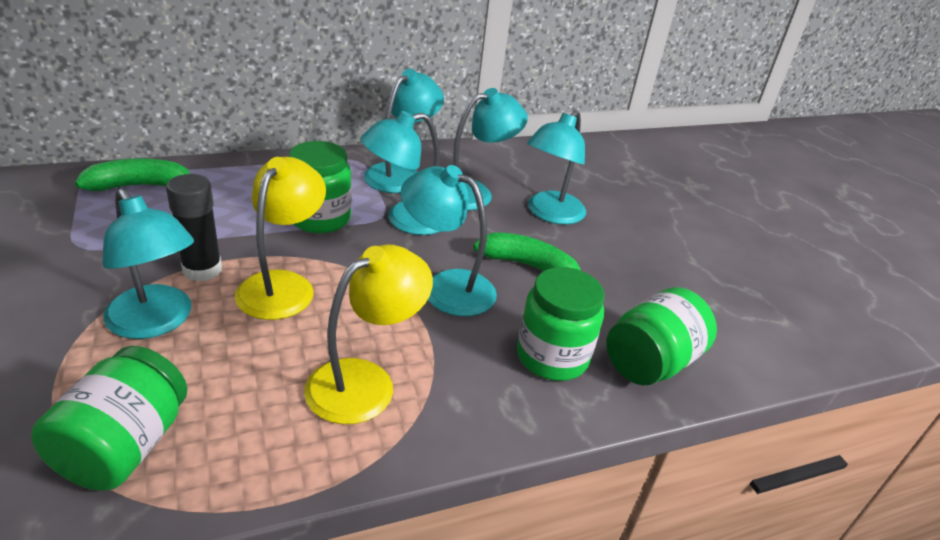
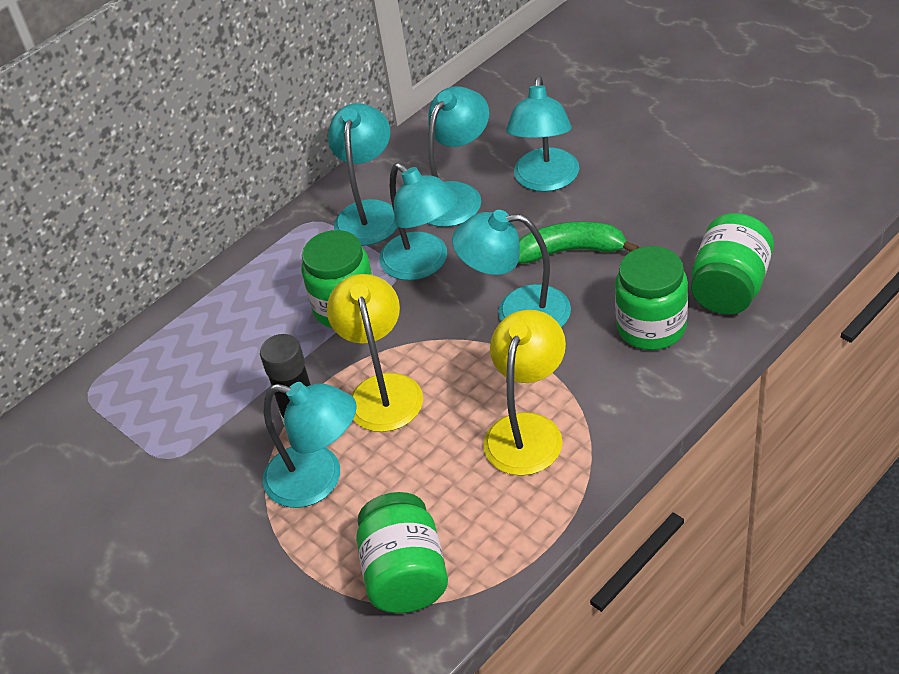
camera: 15 degrees left, 10 degrees up
green banana [75,158,190,191] -> none
turquoise lamp [360,111,441,235] -> turquoise lamp turned 75 degrees counterclockwise [379,163,458,280]

